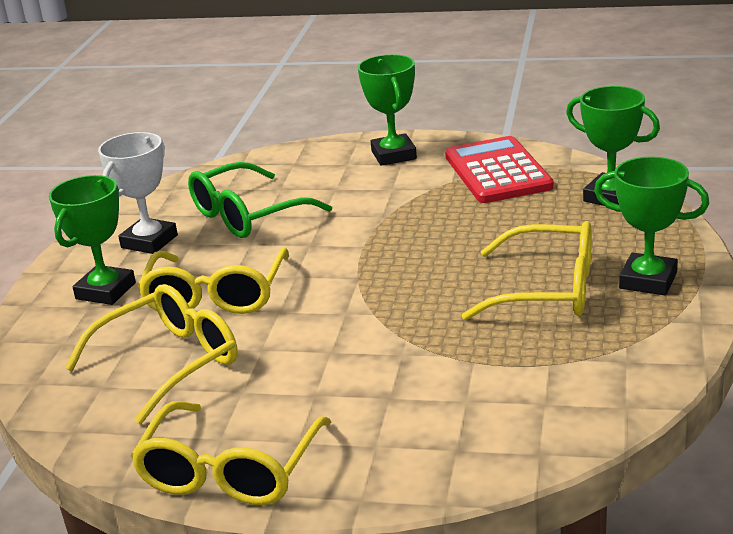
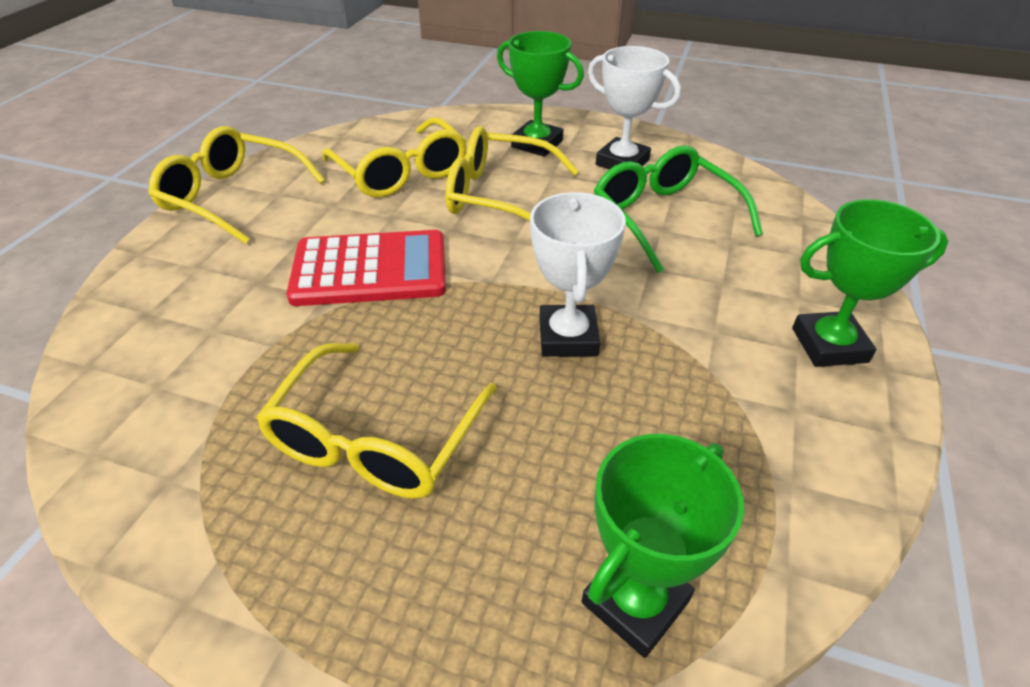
camera: 95 degrees right, 15 degrees up
red calculator [445,136,554,203] -> red calculator moved to [286,230,446,306]
green trophy [594,157,709,295] -> none
none -> white trophy [530,192,626,357]

